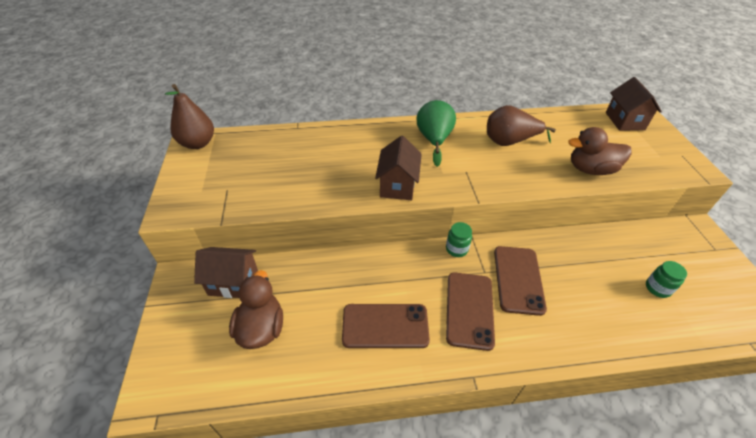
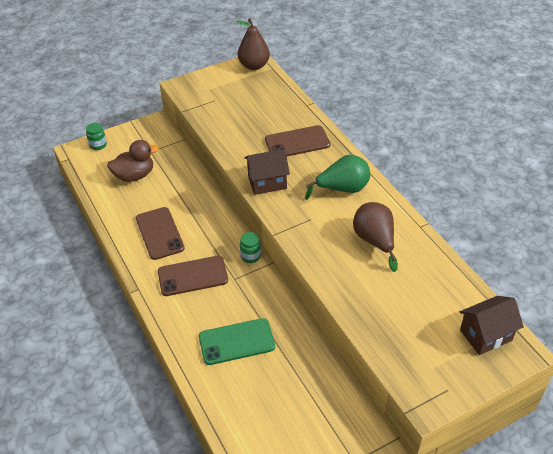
camera: 70 degrees right, 0 degrees up
brown house [194,247,258,298] -> none
brown phone [494,246,547,316] -> brown phone moved to [265,125,330,156]
brown duck [568,127,631,175] -> none
green jar [646,261,687,298] -> green jar moved to [86,123,107,150]
none -> green phone [199,318,275,365]

